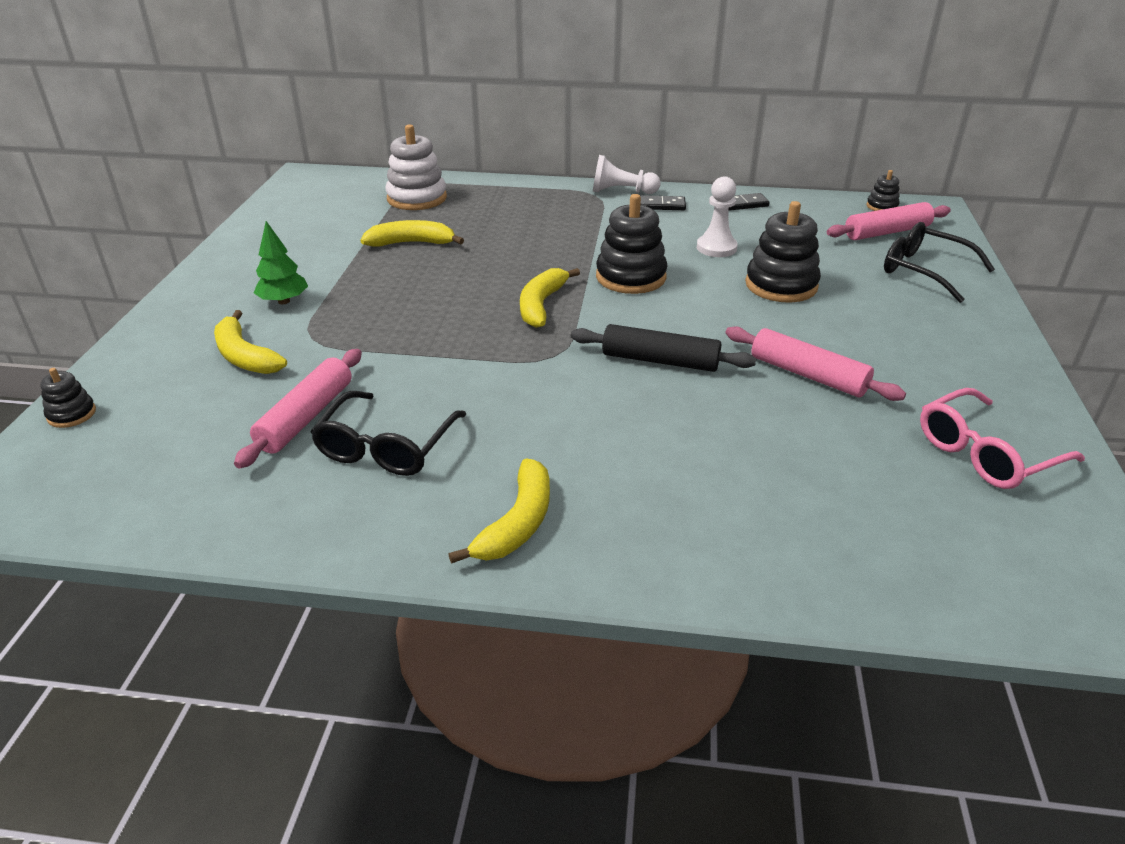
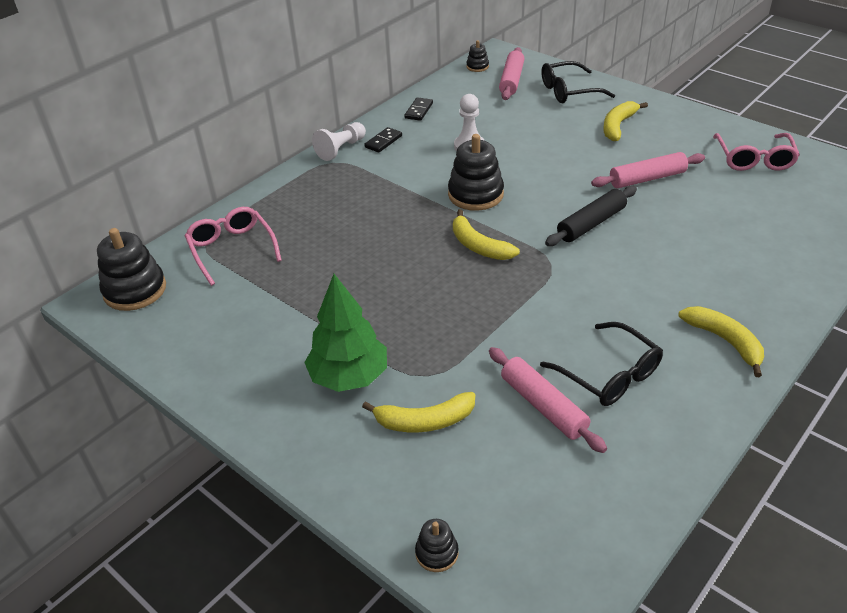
camera: 55 degrees left, 5 degrees up
green tree [254,221,308,304] -> green tree [304,274,387,392], size x1.65
yellow banana [361,220,464,246] -> yellow banana moved to [603,101,648,141]
white stacking toy [385,124,447,210] -> pink glasses [185,207,282,286]
black stacking toy [745,201,821,303] -> black stacking toy moved to [97,228,166,311]

